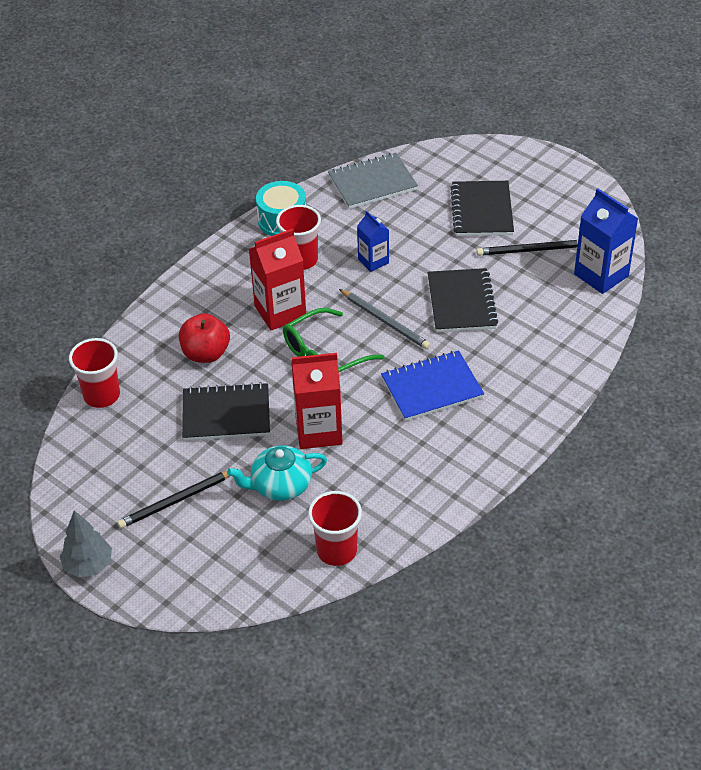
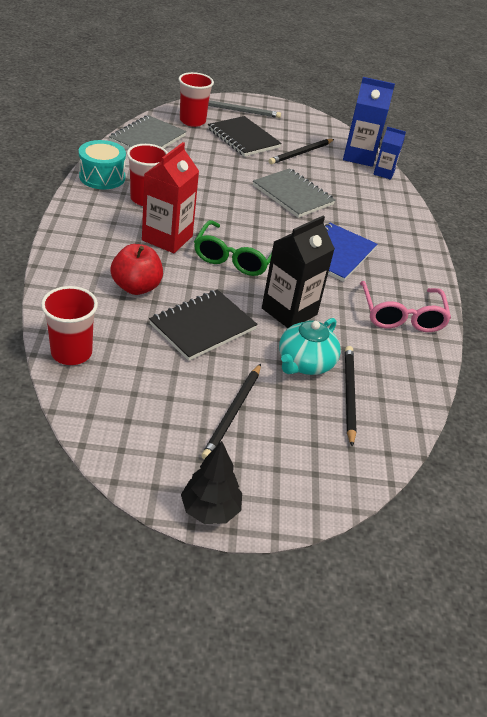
camera: 45 degrees left, 5 degrees down
grey tree [60,511,112,578] -> black tree [181,441,242,524]
red carton [291,353,343,449] -> black carton [262,216,335,328]
red cup [308,491,362,566] -> red cup moved to [179,72,214,127]
grey pencil [339,289,430,349] -> grey pencil moved to [208,100,281,118]
blue carton [357,211,389,272] -> blue carton moved to [374,126,406,180]
black notebook [428,268,498,333] -> grey notebook [253,168,336,218]
none -> black pencil [345,346,357,447]
none -> pink glasses [360,281,451,332]

